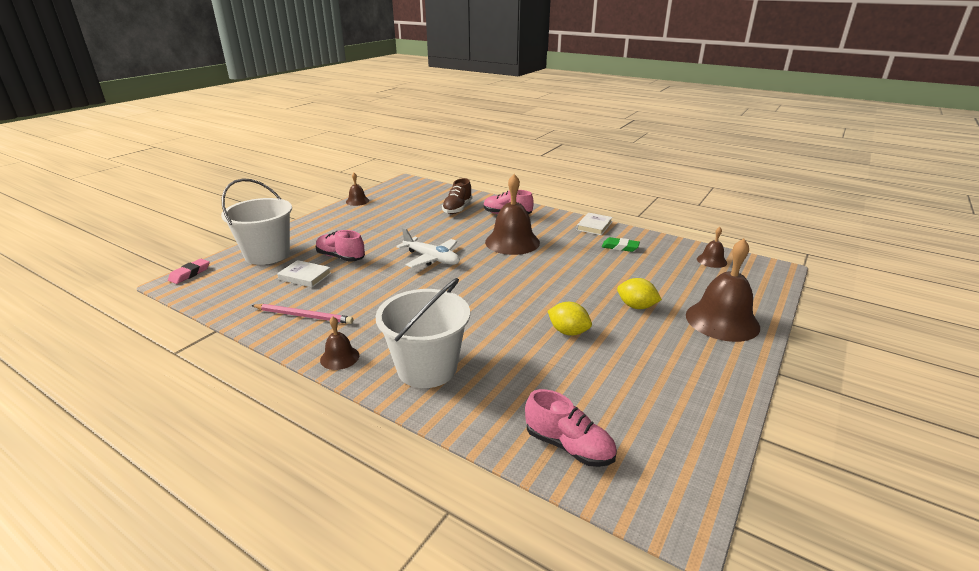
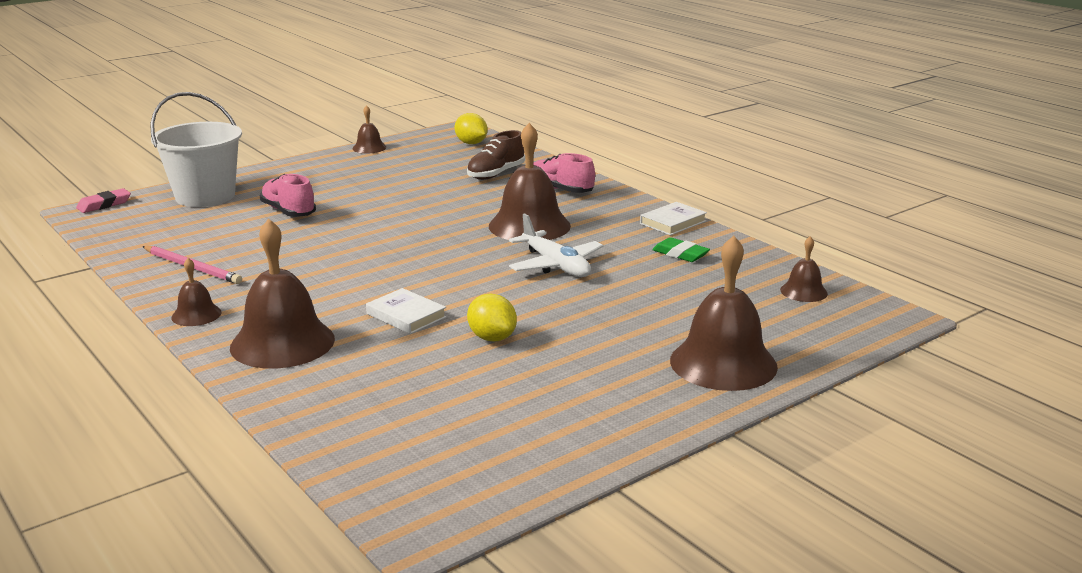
camera: 20 degrees right, 5 degrees down
white book [277,260,331,288] -> white book moved to [366,288,447,334]
white bucket [376,278,470,388] -> brown bell [230,218,335,369]
white plane [396,228,460,268] -> white plane moved to [509,213,603,277]
pink shoe [525,389,617,467] -> none
yellow lemon [617,278,662,309] -> yellow lemon moved to [455,113,488,144]

